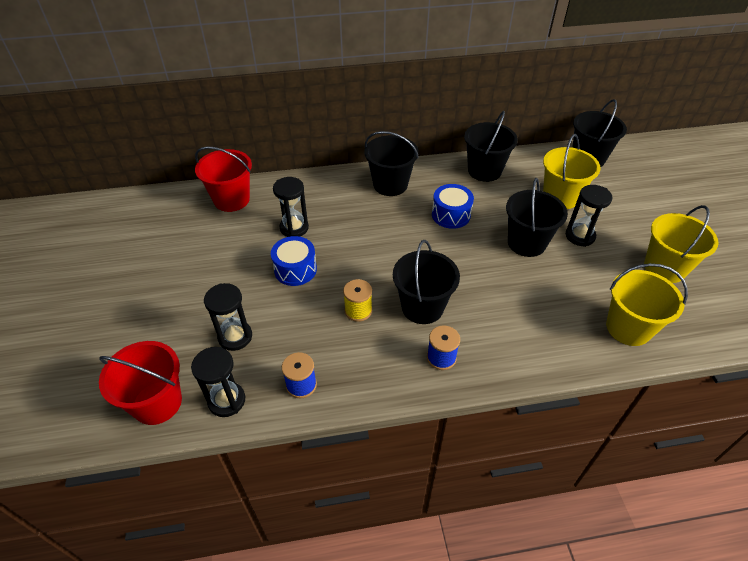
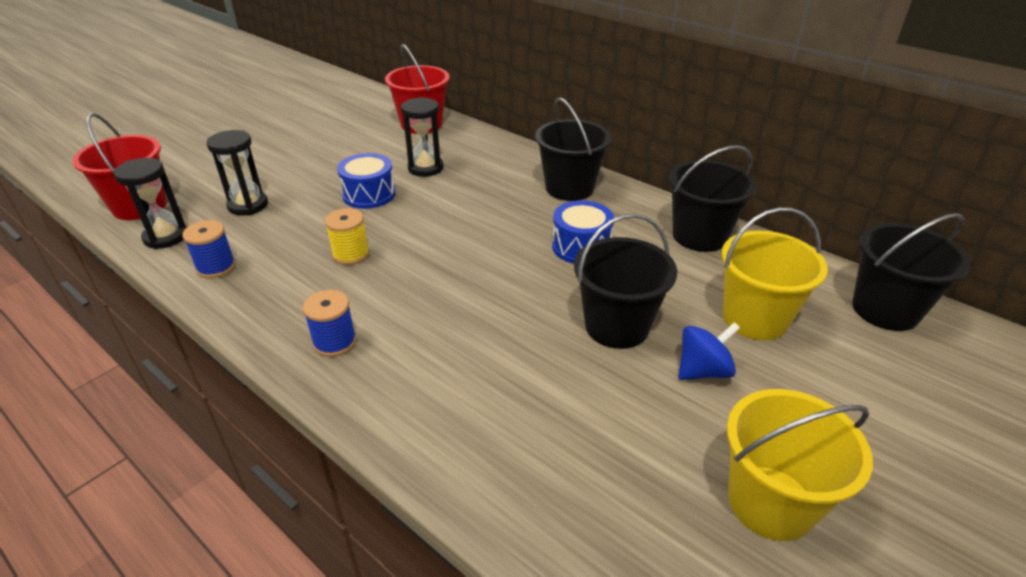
camera: 50 degrees right, 10 degrees down
black bucket [393,240,460,324] -> none
black hourglass [566,185,612,247] -> blue spinning top [678,322,740,380]
yellow bucket [606,263,688,346] -> none

